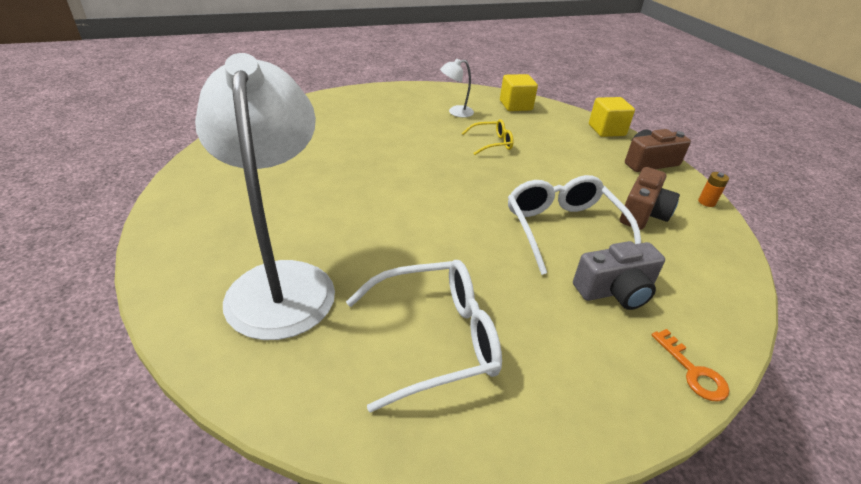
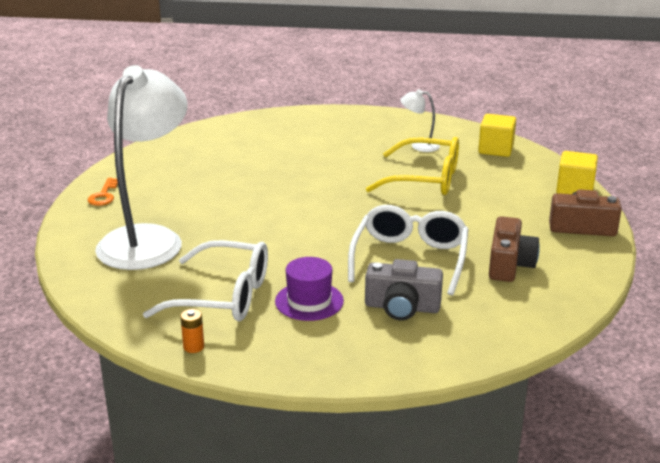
camera: 30 degrees right, 10 degrees down
yellow glasses [462,119,514,155] -> yellow glasses [366,137,459,195], size x1.86
brown camera [620,167,680,230] -> brown camera turned 45 degrees counterclockwise [489,216,540,282]
orange key [651,329,729,402] -> orange key moved to [88,178,118,206]
orange battery [698,172,729,207] -> orange battery moved to [180,309,204,353]
none -> purple hat [275,257,344,321]

